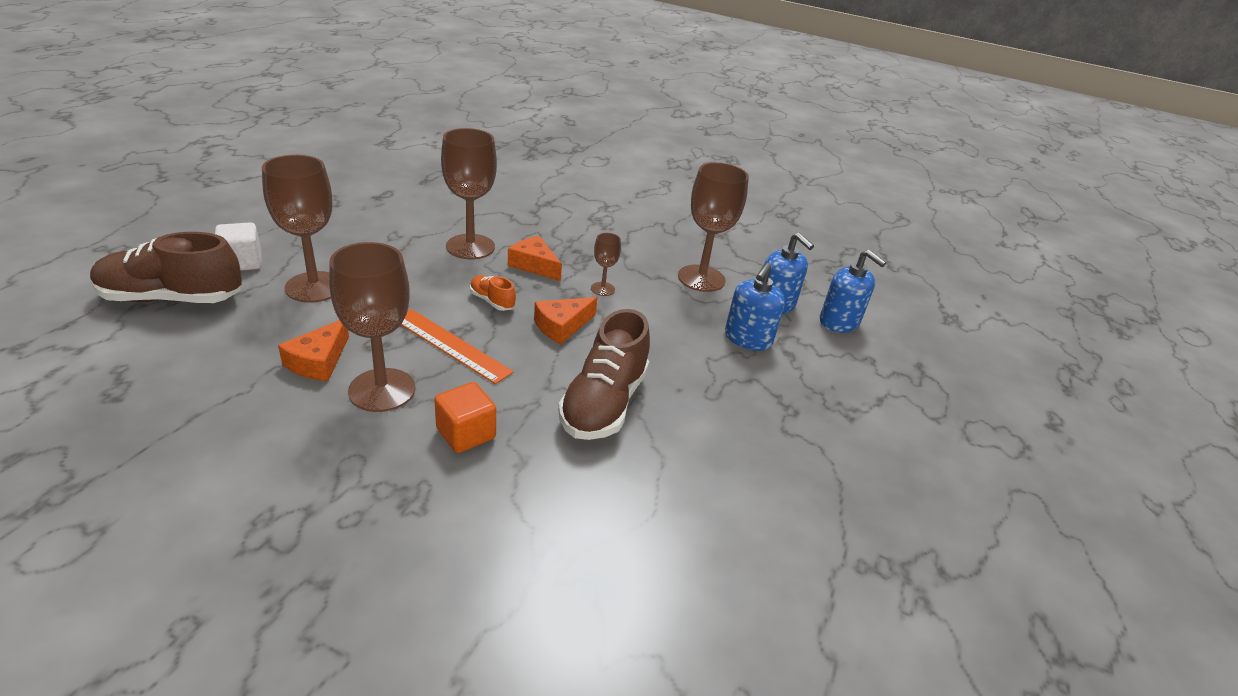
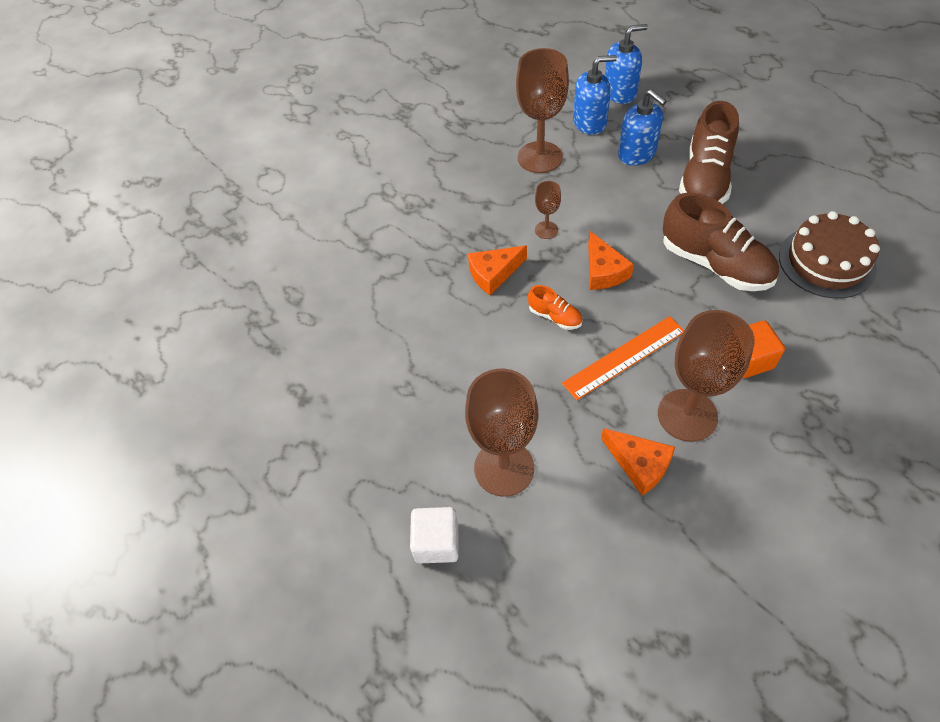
camera: 60 degrees left, 20 degrees up
brown shoe [90,232,242,303] -> brown shoe moved to [679,101,739,204]
brown goblet [441,128,497,259] -> none
orange shoe [470,275,516,311] -> orange shoe turned 120 degrees counterclockwise [528,285,583,330]
none -> brown cake [779,211,880,299]

